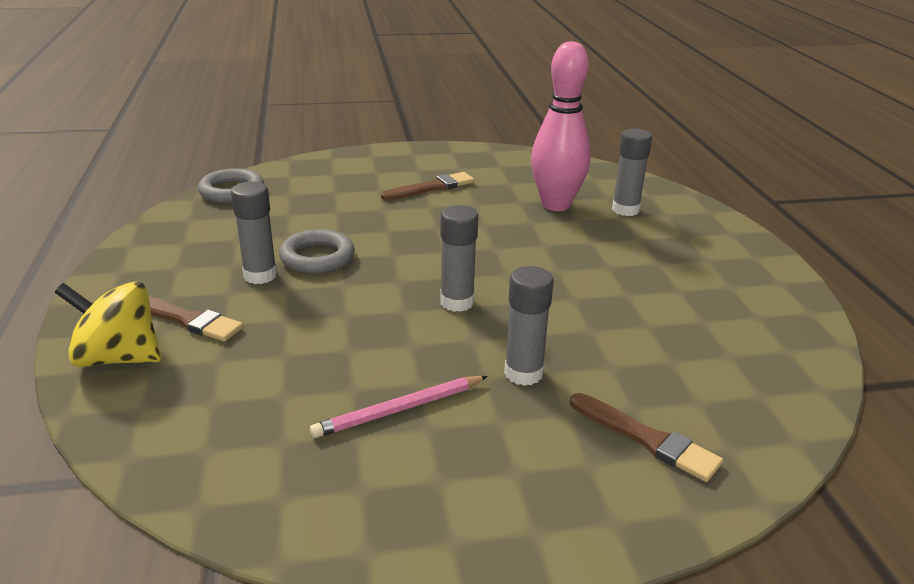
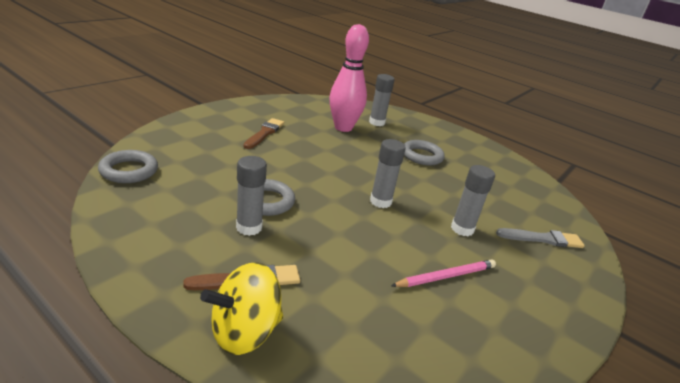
camera: 45 degrees left, 0 degrees up
pink pencil [310,376,488,438] -> pink pencil turned 135 degrees counterclockwise [391,260,496,287]
brown brush [570,393,723,482] -> grey brush [496,228,585,248]
none -> grey ring [404,140,445,166]

